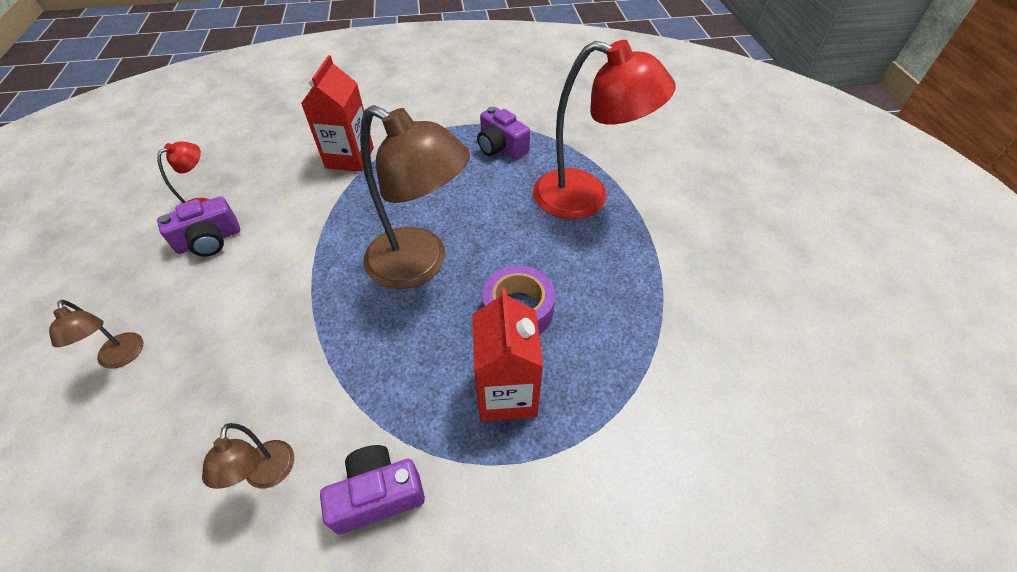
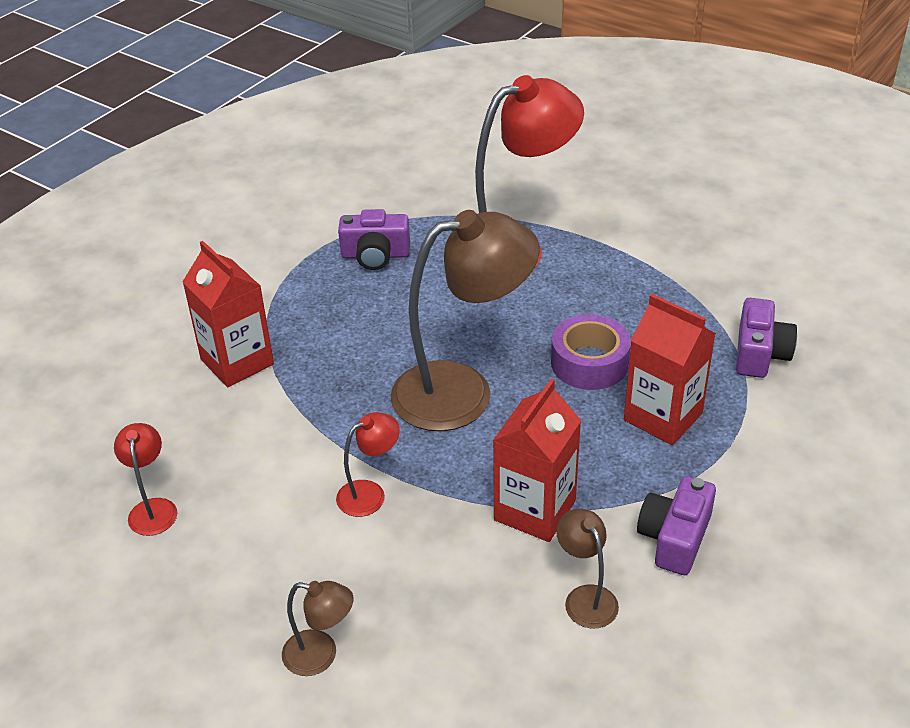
camera: 45 degrees left, 10 degrees down
purple camera [157,196,240,257] -> purple camera moved to [736,298,797,378]
brown lamp [202,423,294,489] -> brown lamp turned 150 degrees counterclockwise [556,509,619,629]
none -> red lamp [336,412,400,517]
none -> red carton [493,379,581,542]

